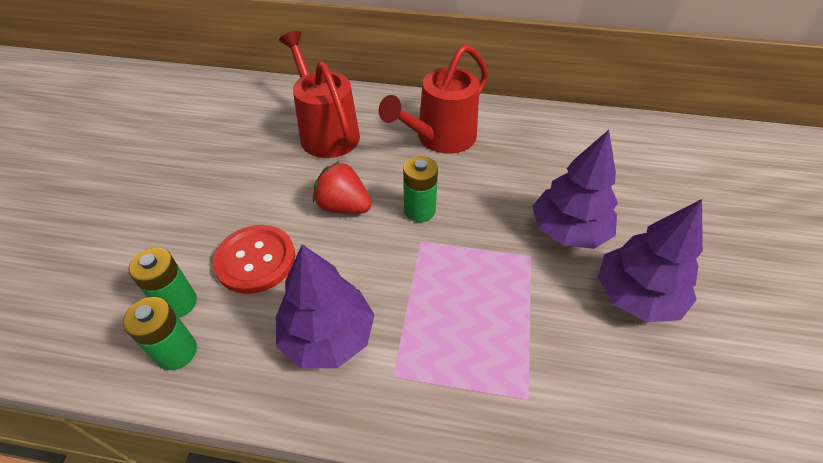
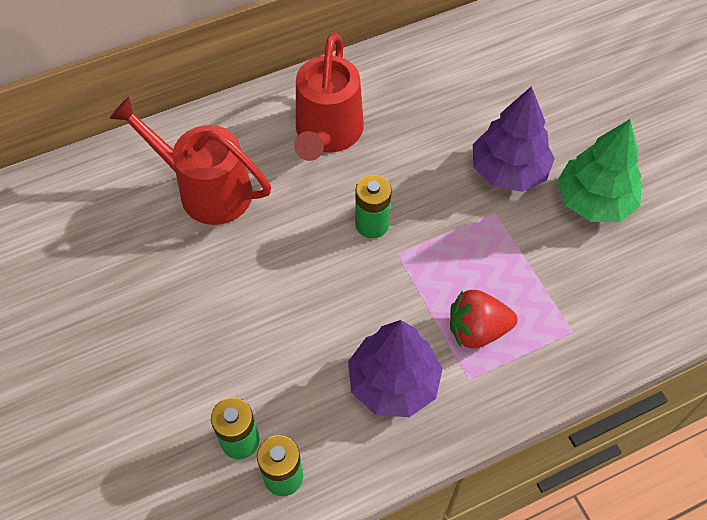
camera: 35 degrees left, 10 degrees up
red button [213,225,295,294] -> none
red strawberry [313,161,372,214] -> red strawberry moved to [450,290,517,348]
purple tree [598,199,703,322] -> green tree [557,119,642,222]

